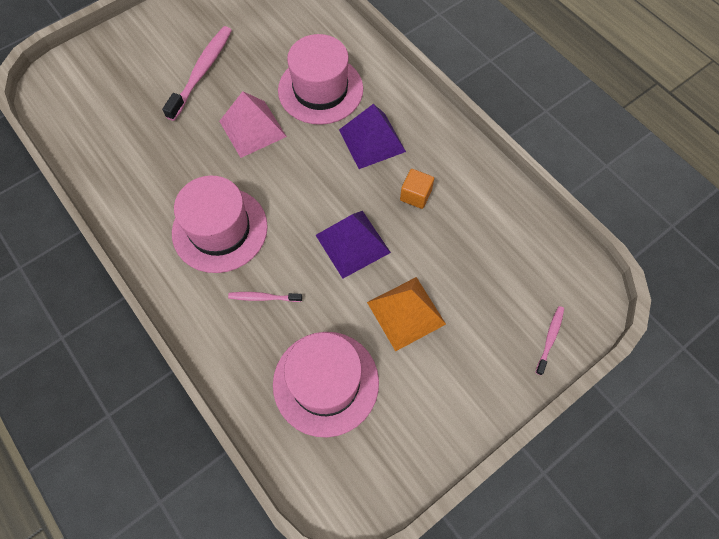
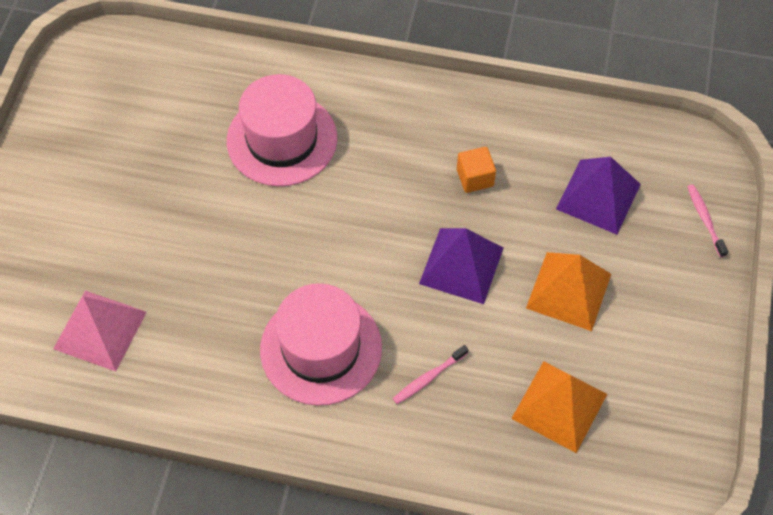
camera: 40 degrees left, 5 degrees down
pink toothbrush [162,26,232,121] -> none
pink pyramid [219,91,287,158] -> pink pyramid moved to [53,291,147,371]
pink hat [273,332,379,437] -> orange pyramid [511,361,607,453]
purple pyramid [339,104,406,169] -> purple pyramid moved to [556,157,641,235]

